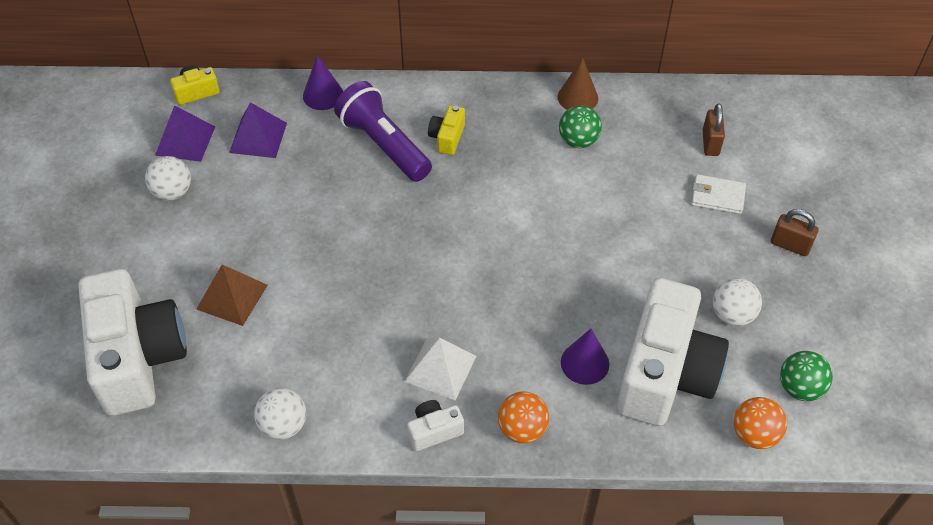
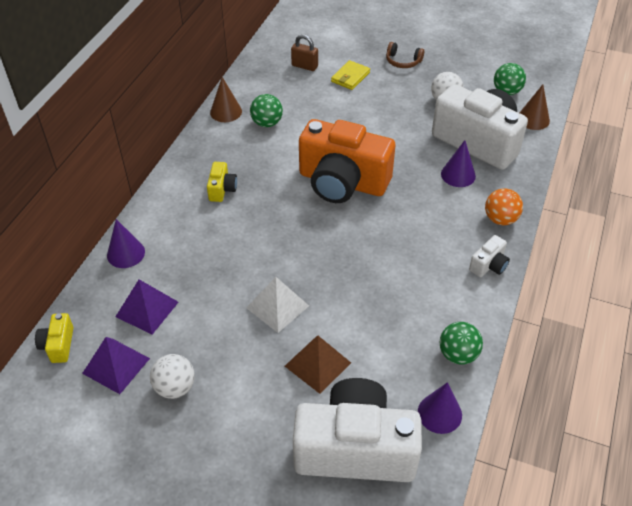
camera: 70 degrees left, 5 degrees down
white ball [254,388,306,440] -> green ball [440,322,483,365]
purple flashlight [334,81,432,182] -> none
white pyramid [404,338,476,400] -> white pyramid moved to [246,277,309,333]
white camera [407,400,464,451] -> white camera turned 135 degrees counterclockwise [469,235,510,277]
yellow camera [428,105,465,155] -> yellow camera turned 120 degrees counterclockwise [207,162,237,202]
white wallet [691,174,746,214] -> yellow wallet [331,60,370,90]
orange ball [734,397,787,449] -> brown cone [520,85,550,130]
brown padlock [771,209,819,256] -> brown headphones [386,42,424,68]
none -> orange camera [299,119,395,203]
none -> purple cone [418,382,462,434]

